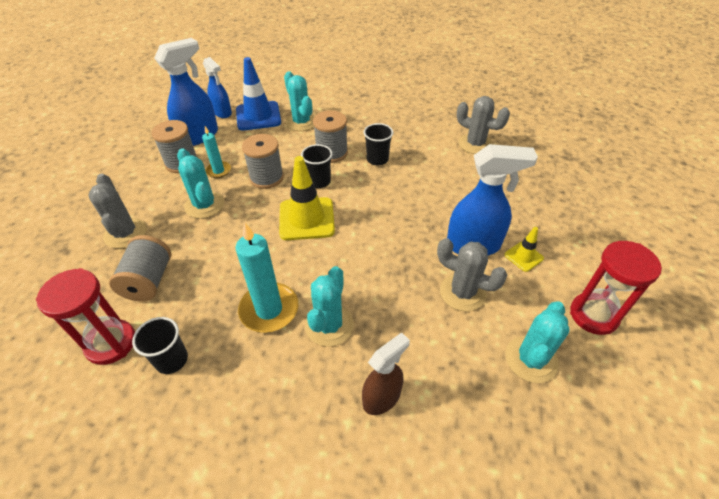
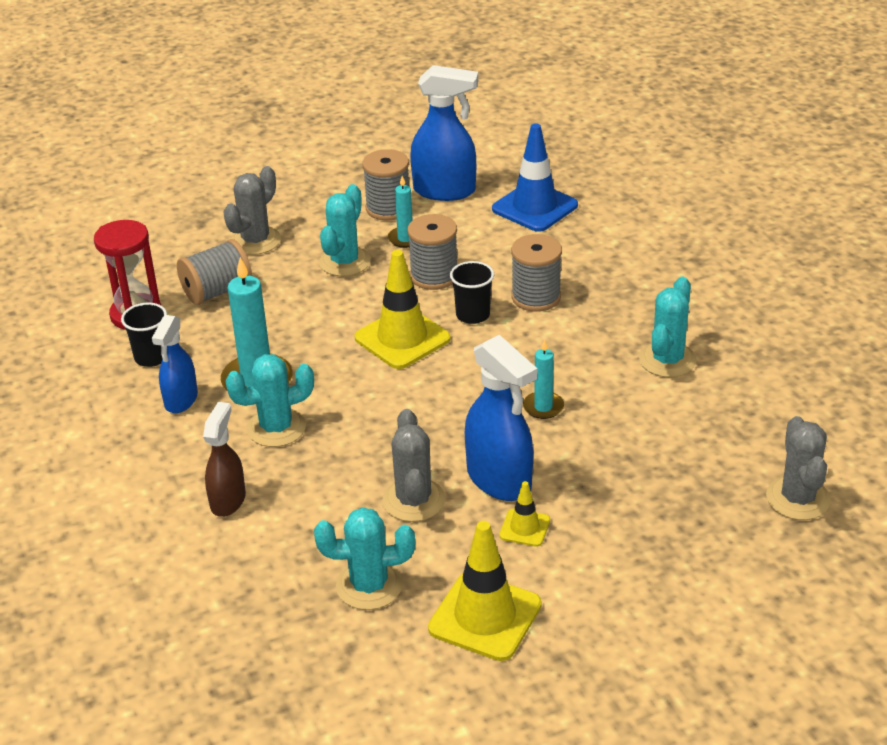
camera: 55 degrees right, 10 degrees down
blue spray bottle [203,57,232,118] -> blue spray bottle moved to [152,315,198,413]
turquoise cactus [284,71,315,131] -> turquoise cactus moved to [639,277,697,377]
brown spray bottle [362,332,410,415] -> brown spray bottle turned 90 degrees counterclockwise [203,402,246,517]
black cup [364,123,393,165] -> none
grey cactus [457,96,510,154] -> grey cactus moved to [766,416,831,520]
red hourglass [570,241,662,335] -> yellow traffic cone [428,521,542,661]
none -> turquoise candle [523,339,564,419]

